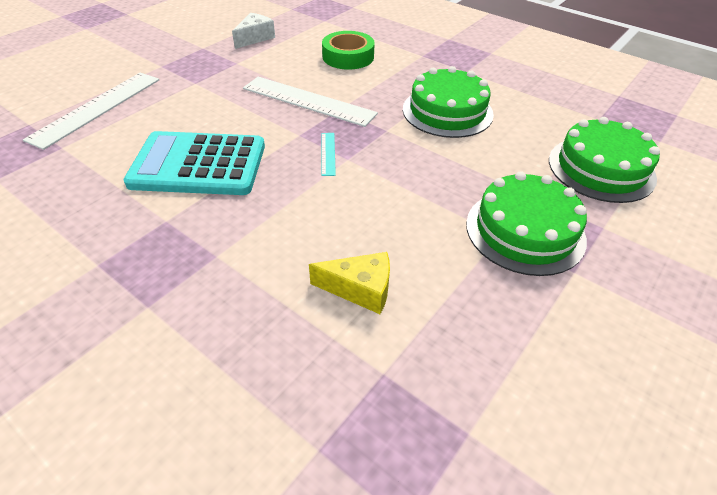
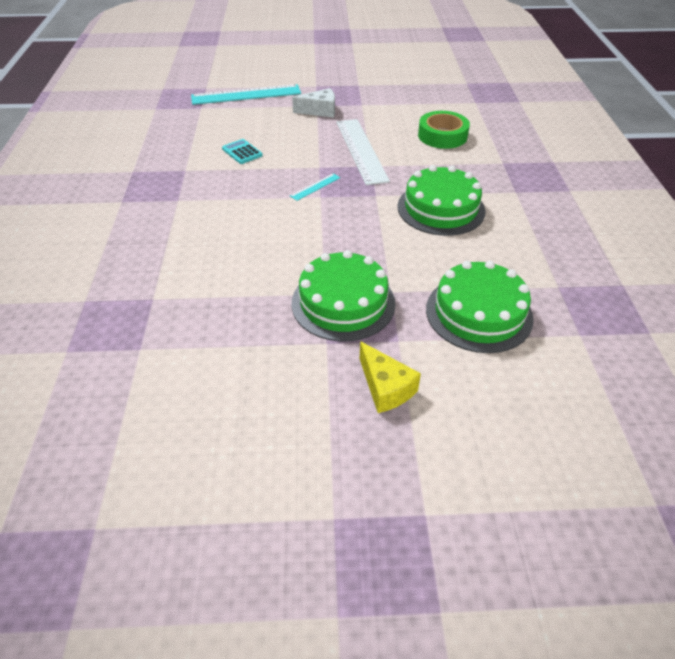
camera: 50 degrees right, 0 degrees up
white ruler [23,73,159,150] -> turquoise ruler [191,84,301,105]
turquoise calculator [123,131,265,195] -> turquoise calculator [222,139,263,164], size x0.42
white cheese [232,13,275,49] -> white cheese moved to [292,88,335,118]
yellow cheese [309,252,390,314] -> yellow cheese moved to [360,341,421,413]

